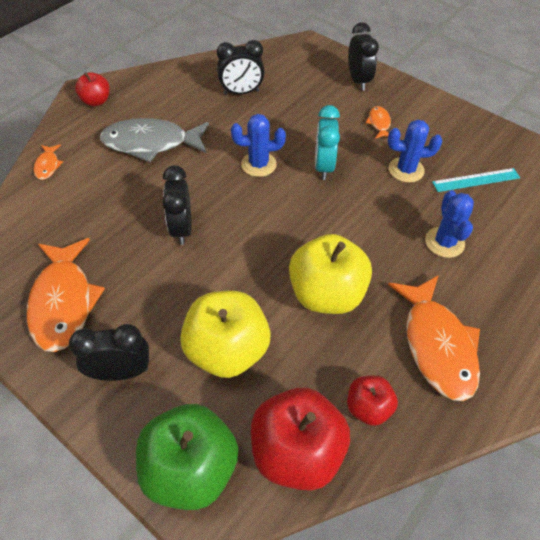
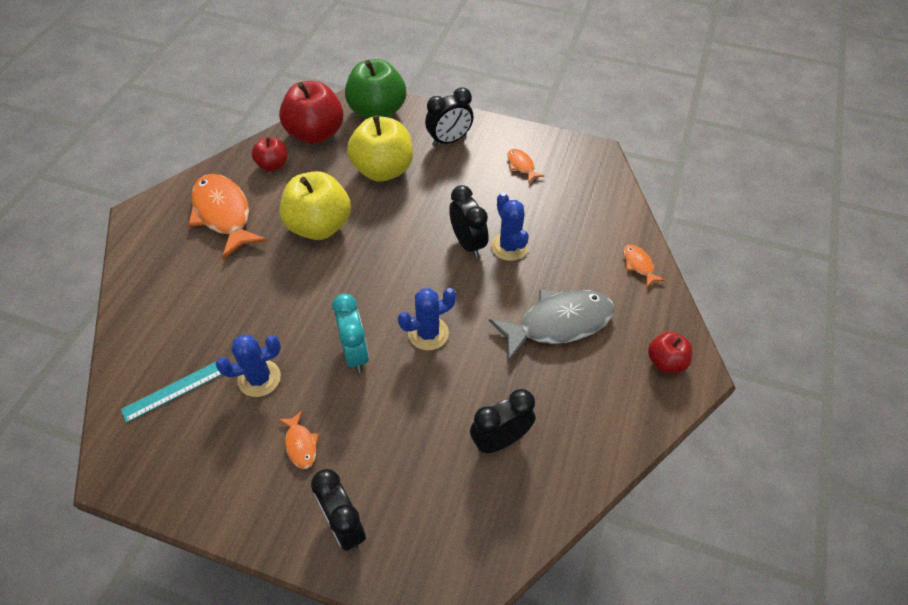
camera: 160 degrees right, 0 degrees up
orange fish [27,238,105,352] -> orange fish [507,149,544,183], size x0.45
blue cactus [425,190,474,258] -> blue cactus moved to [491,192,529,261]

